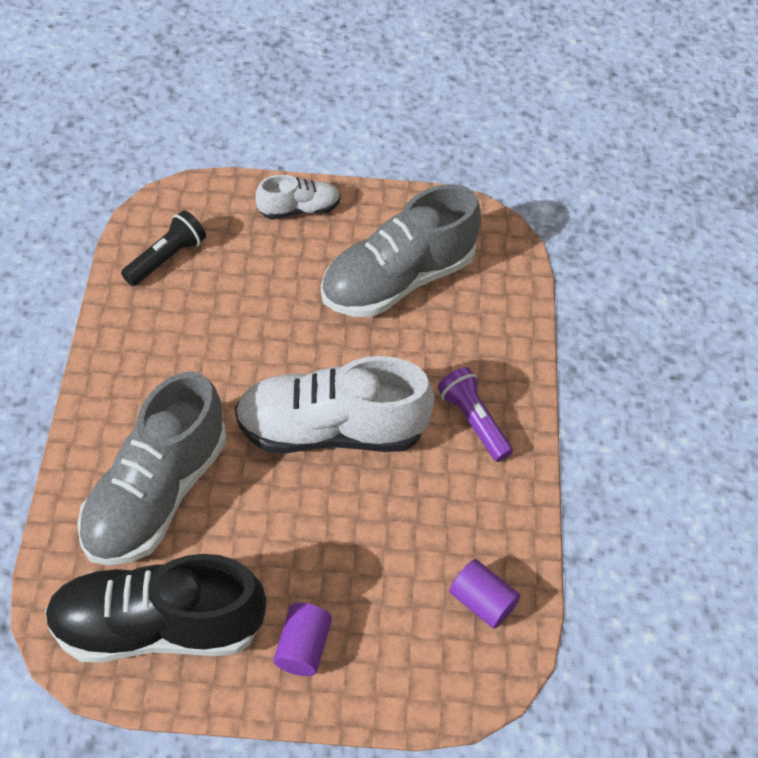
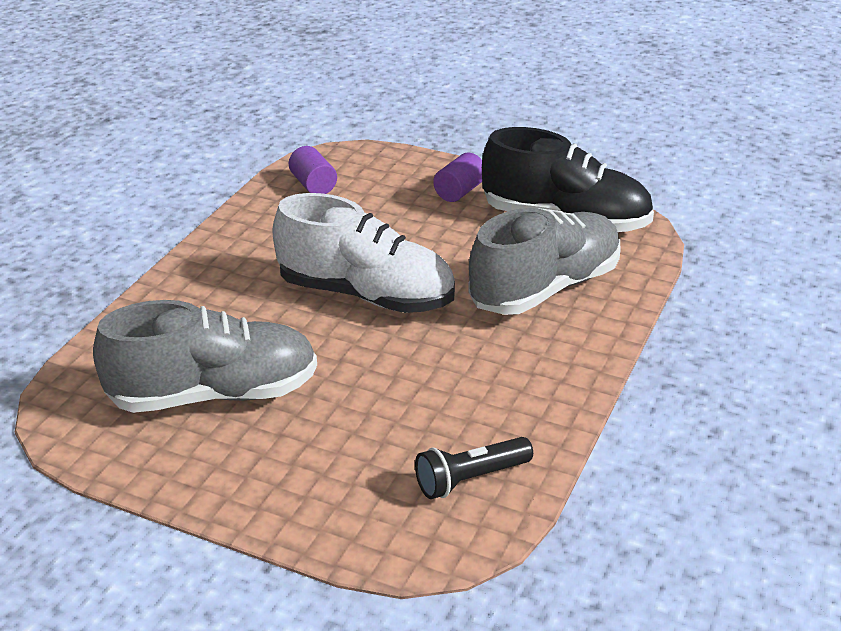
camera: 155 degrees left, 20 degrees down
white shoe [256,175,341,219] -> none
purple flashlight [437,367,513,462] -> none

